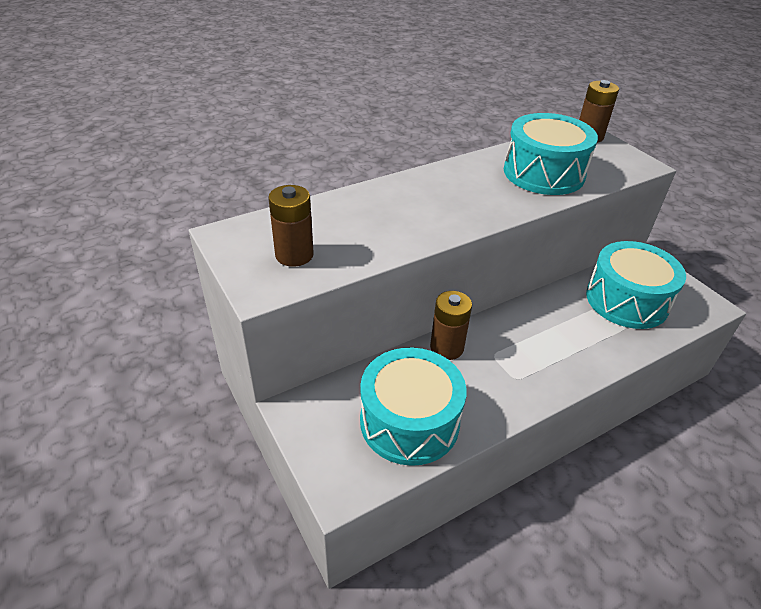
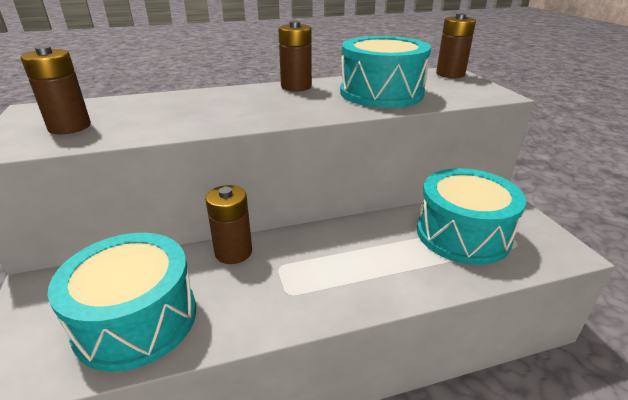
camera: 15 degrees right, 10 degrees down
none -> brown battery [278,21,312,92]

